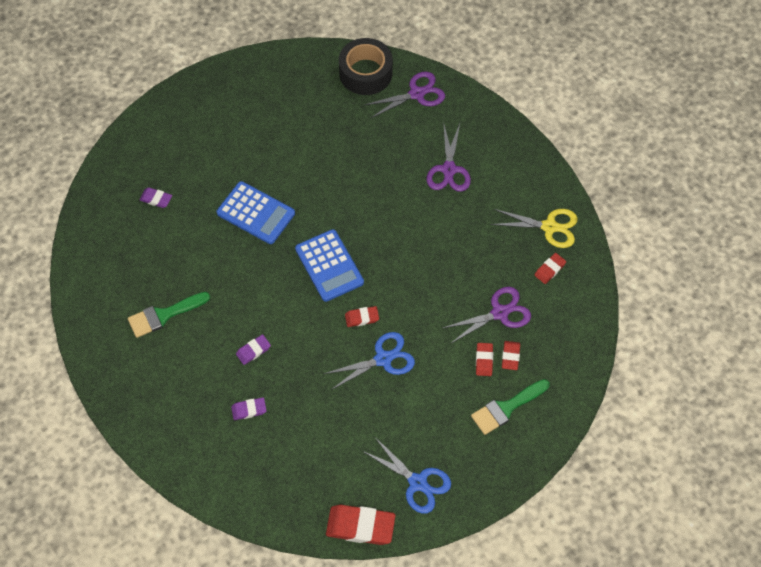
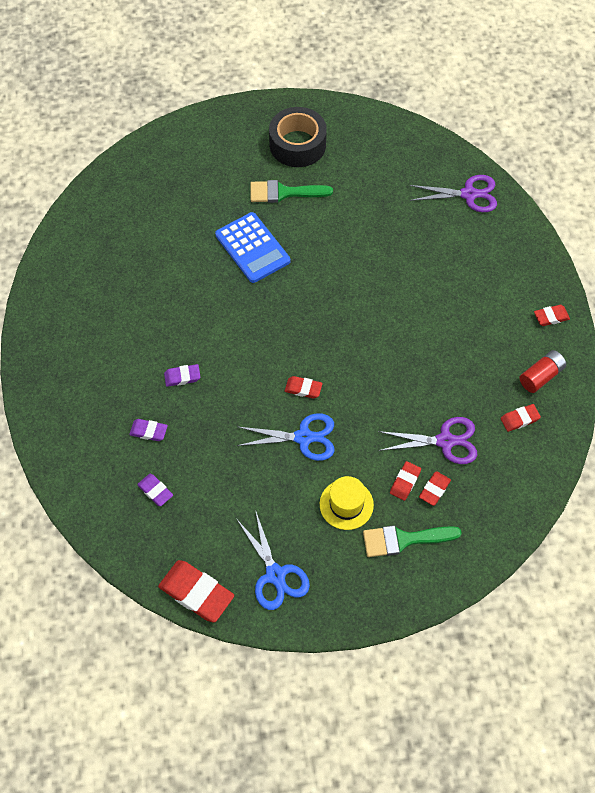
camera: 25 degrees right, 0 degrees up
green brush [128,292,210,338] -> green brush moved to [250,180,333,203]
purple eraser [139,187,172,208] -> purple eraser moved to [137,474,173,506]
blue calculator [295,229,364,302] -> none
black tape [339,38,393,95] -> black tape moved to [269,107,327,167]
purple scissors [427,121,471,192] -> none
yellow scissors [491,209,578,248] -> red battery [519,350,566,393]
none -> yellow hat [320,476,374,530]
none -> red eraser [534,305,570,326]

